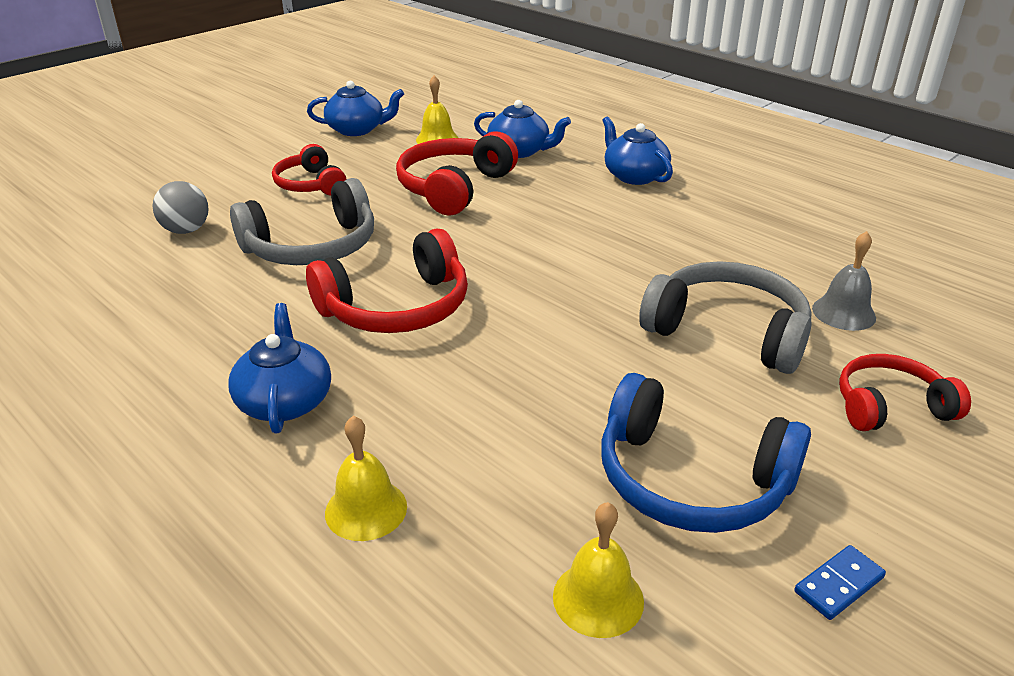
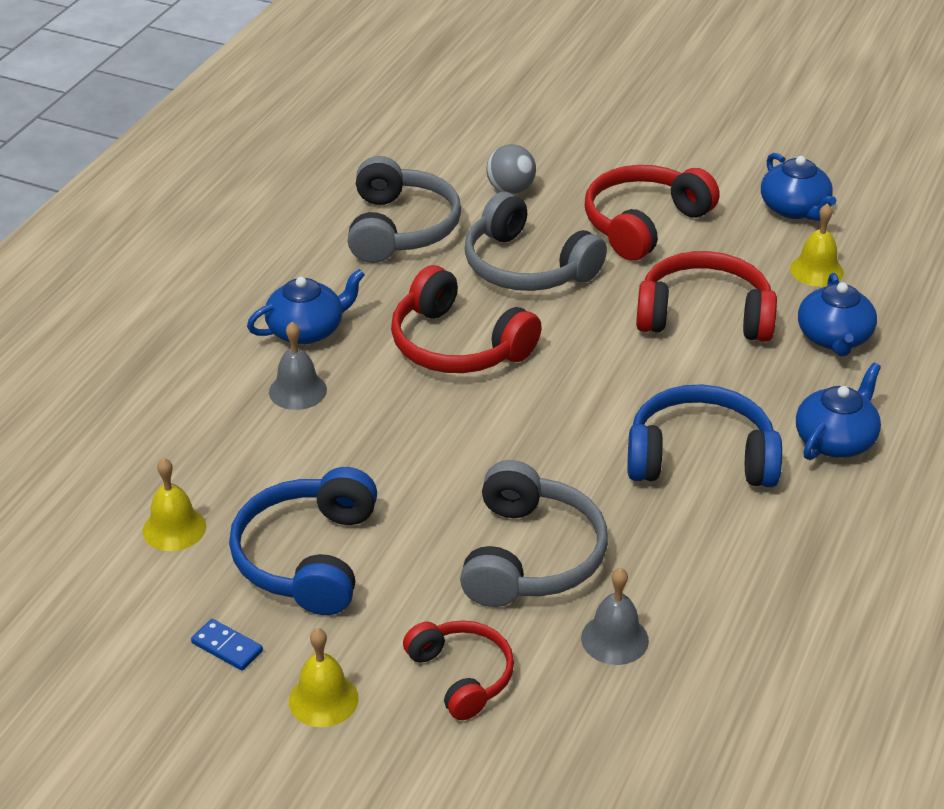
camera: 70 degrees right, 5 degrees up
red headphones [272,144,346,196] -> red headphones [585,165,720,261], size x1.57
yellow bell [325,416,407,541] -> yellow bell moved to [289,628,359,727]
none -> grey bell [269,322,327,410]
none -> grey headphones [348,156,461,263]
none -> blue headphones [627,384,782,487]

